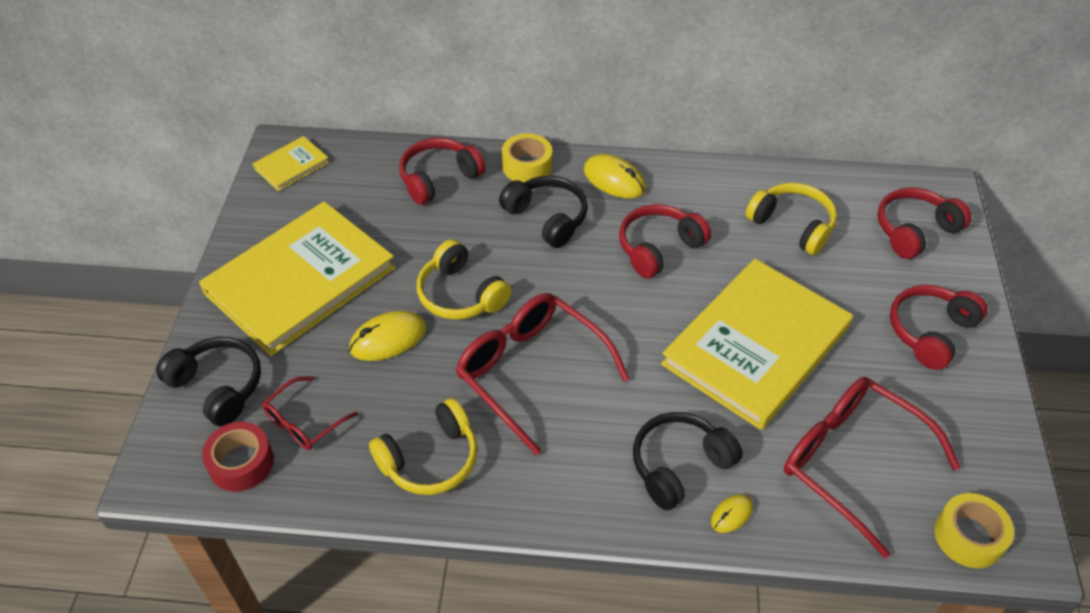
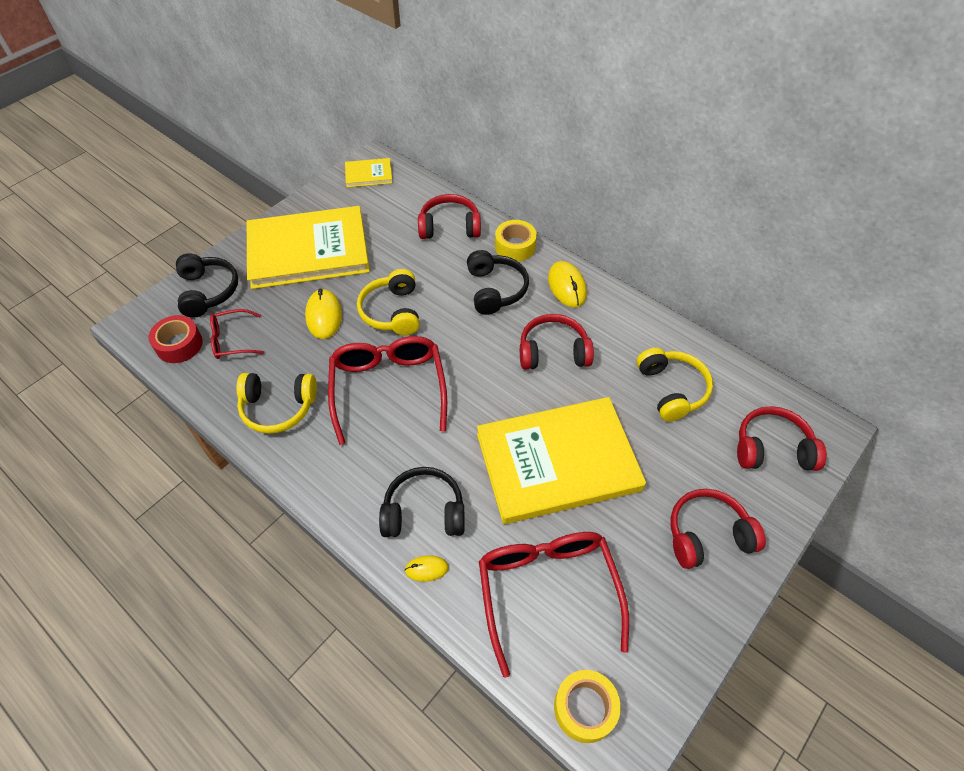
camera: 35 degrees right, 5 degrees up
yellow mouse [349,311,427,361] -> yellow mouse turned 75 degrees clockwise [305,289,342,339]

